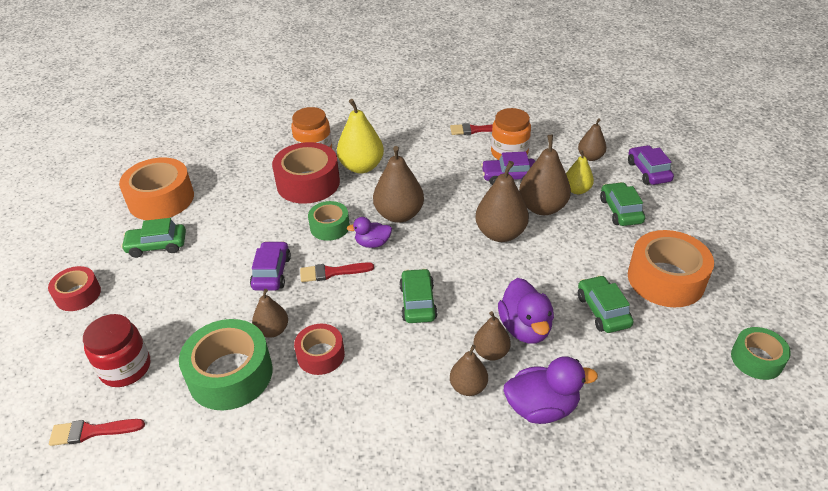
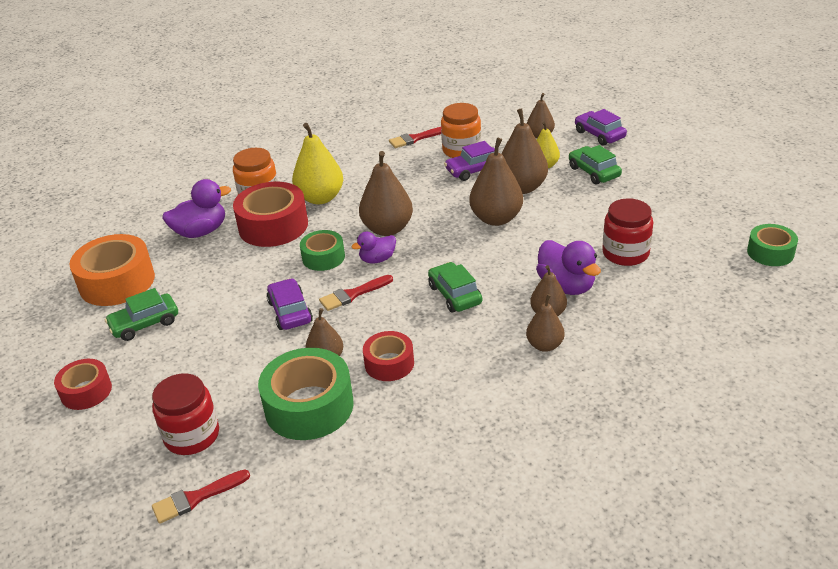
camera: 20 degrees left, 5 degrees down
purple duck [503,356,598,424] -> purple duck moved to [162,179,231,238]
green car [578,275,634,333] -> red jar [602,198,653,266]
orange tape [628,230,714,307] -> none

